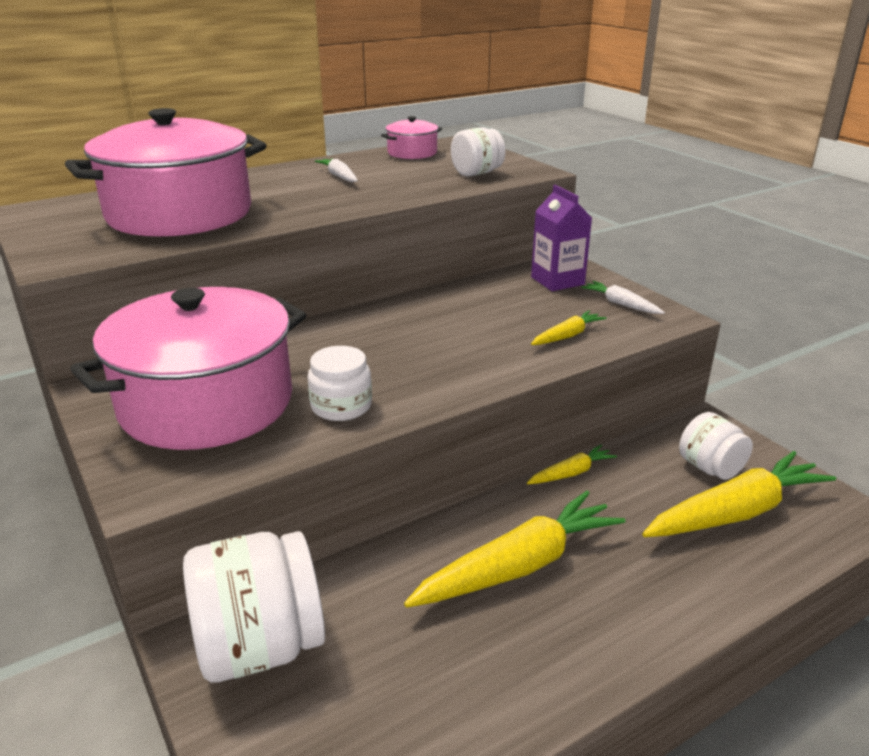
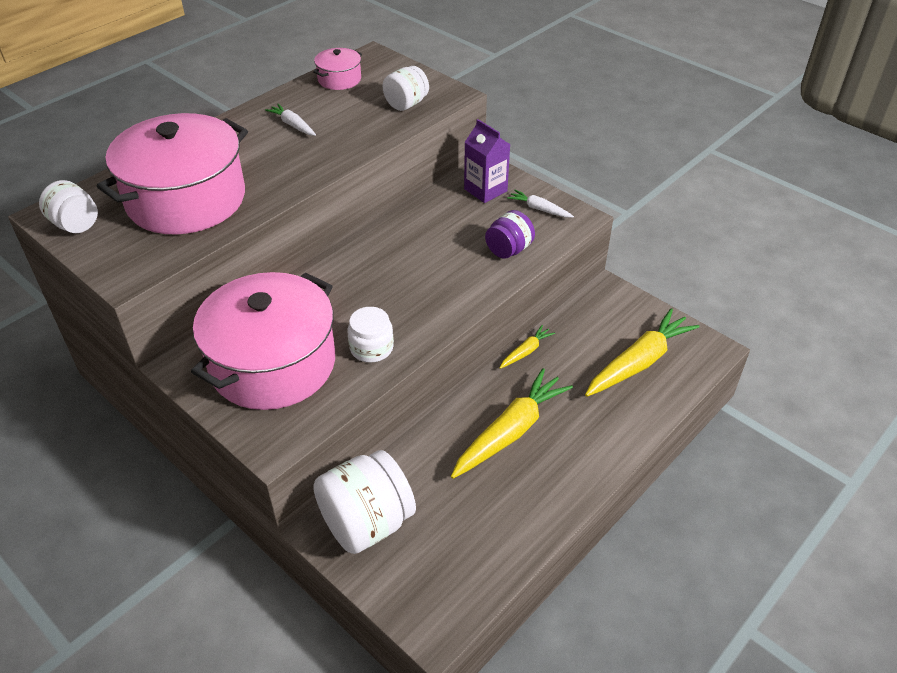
camera: 15 degrees left, 15 degrees up
yellow carrot [531,310,607,345] -> purple jar [485,210,535,259]
white jar [679,412,753,480] -> white jar moved to [39,180,98,233]

